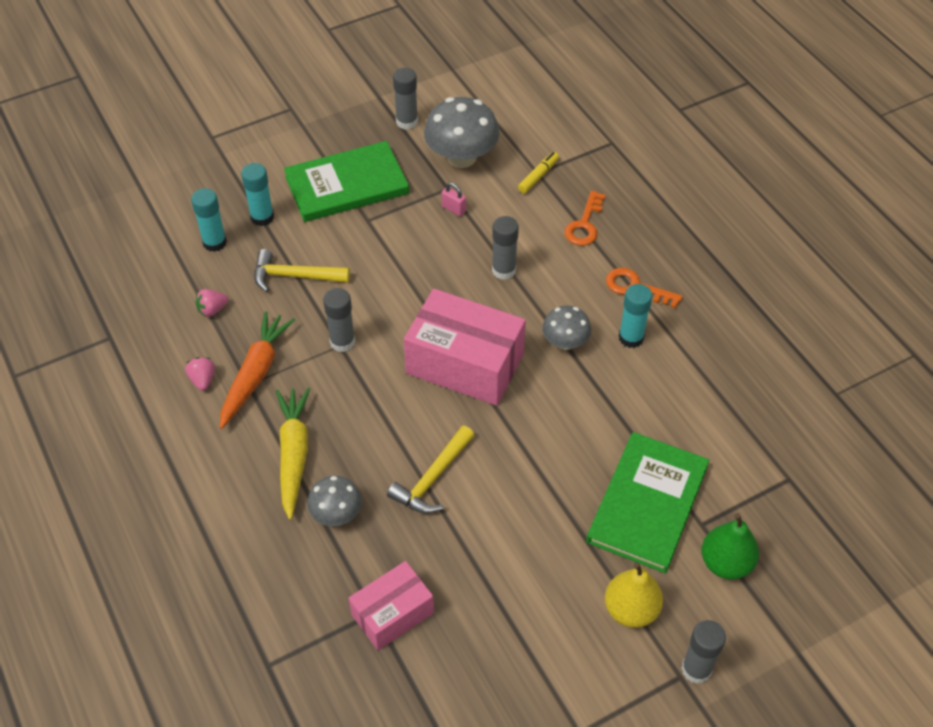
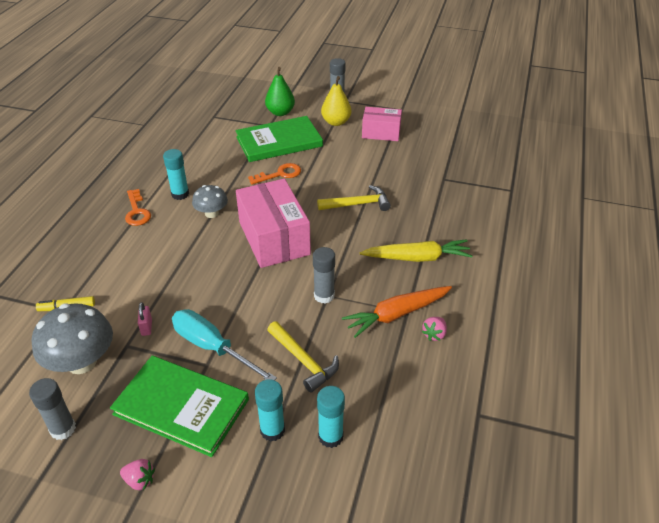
camera: 135 degrees left, 10 degrees down
pink strawberry [196,289,228,317] -> pink strawberry moved to [120,459,155,490]
yellow carrot [276,388,310,520] -> yellow carrot turned 135 degrees counterclockwise [360,239,473,262]
grey mushroom [307,476,362,526] -> none
pink box [349,561,434,650] -> pink box moved to [362,107,402,141]
grey glue stick [492,216,519,280] -> none
orange key [564,191,605,246] -> orange key moved to [248,163,301,185]
none -> turquoise screwdriver [172,309,277,380]

